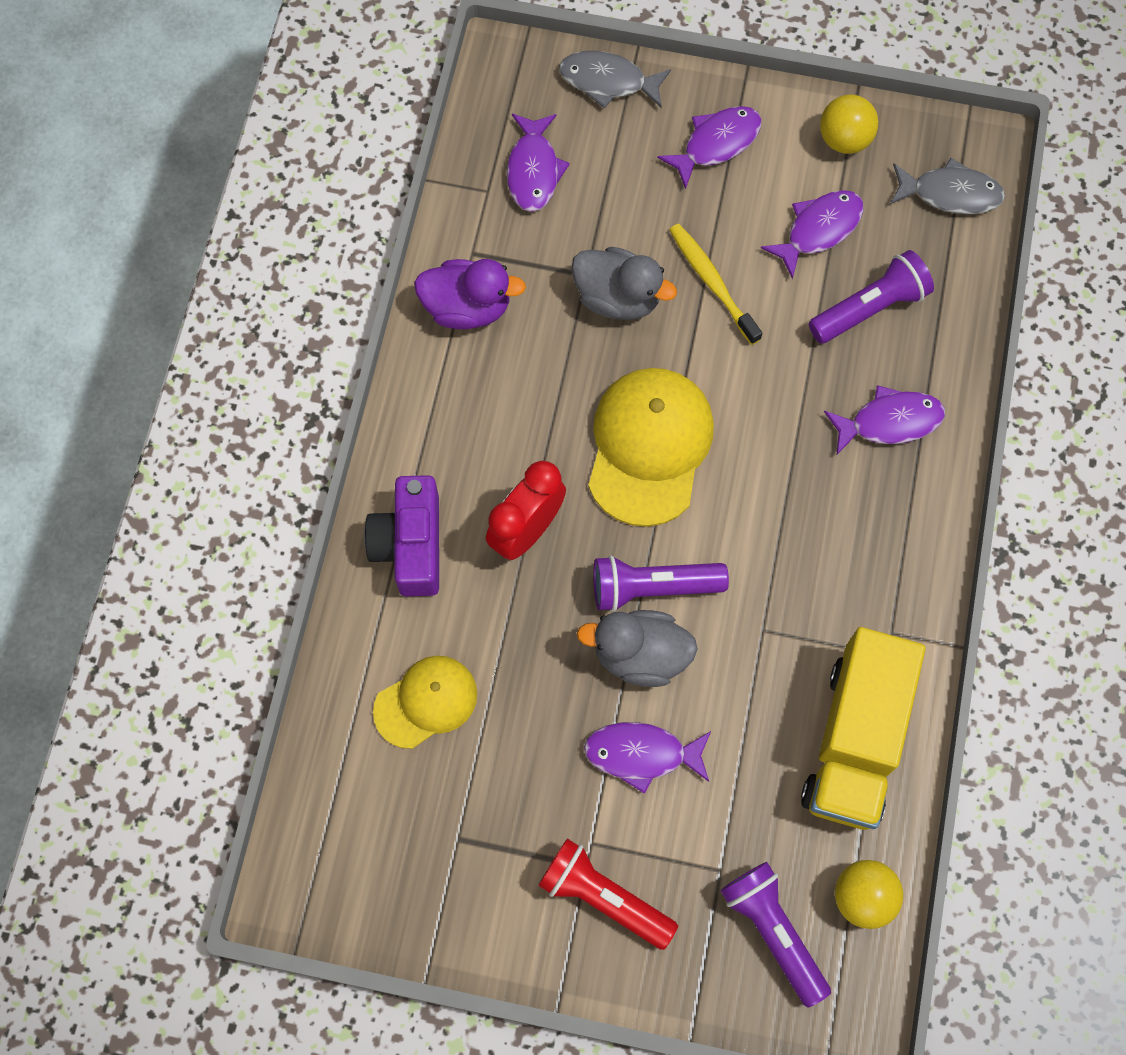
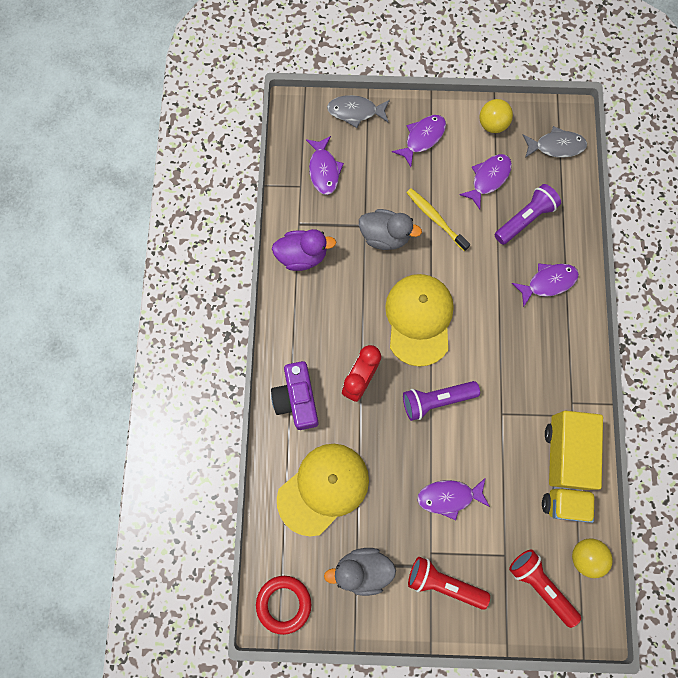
camera: 10 degrees left, 5 degrees up
yellow cap [373,656,477,749] -> yellow cap [277,444,369,536], size x1.62
grey duck [577,610,698,687] -> grey duck moved to [324,548,396,596]
purple flashlight [720,862,831,1007] -> red flashlight [509,550,581,628]
none -> red ring [256,576,311,635]

